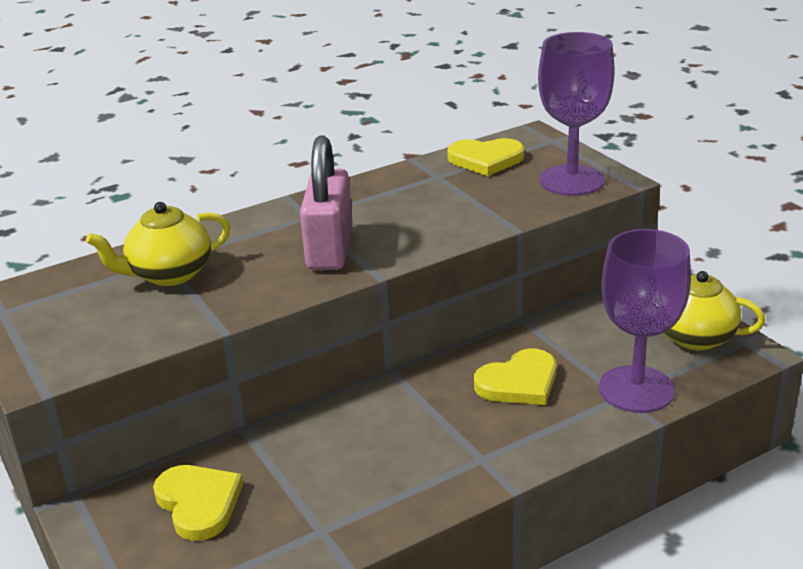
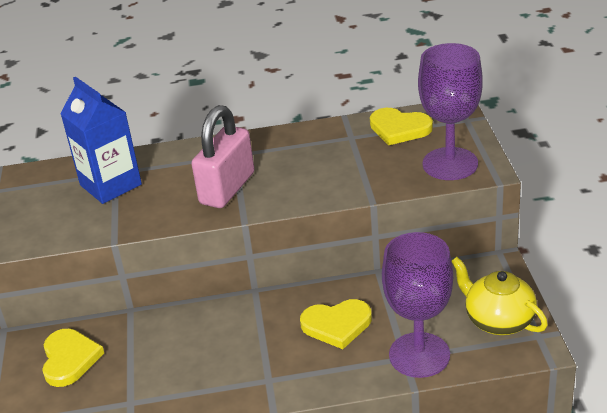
camera: 25 degrees right, 5 degrees up
yellow teapot [86,202,230,286] -> blue carton [60,77,142,204]

